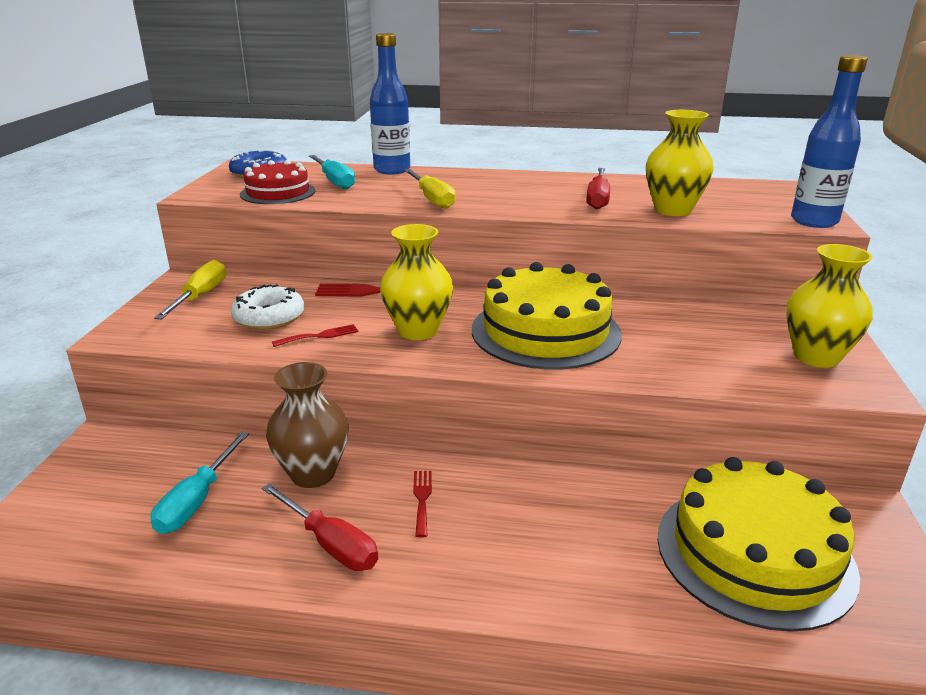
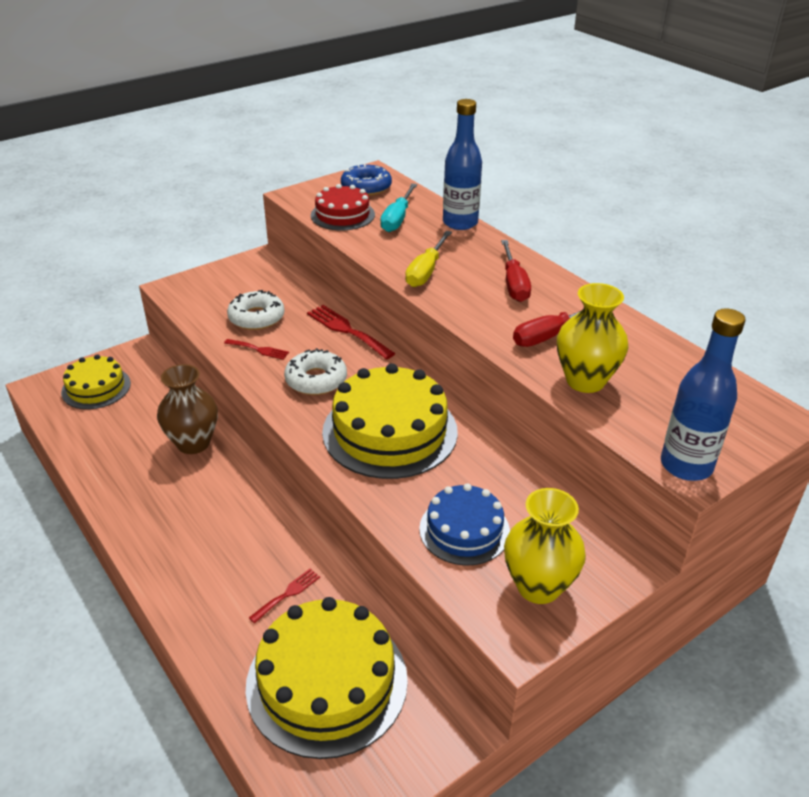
camera: 45 degrees right, 10 degrees up
turquoise screwdriver [151,432,249,534] -> none
yellow screwdriver [154,260,226,319] -> none
red screwdriver [262,483,378,571] -> red screwdriver moved to [501,240,531,302]
yellow vase [380,224,453,340] -> white donut [284,348,347,395]
red fork [413,471,432,537] -> red fork moved to [249,569,320,623]
none -> yellow cake [61,354,131,409]
none -> blue cake [419,484,510,566]

